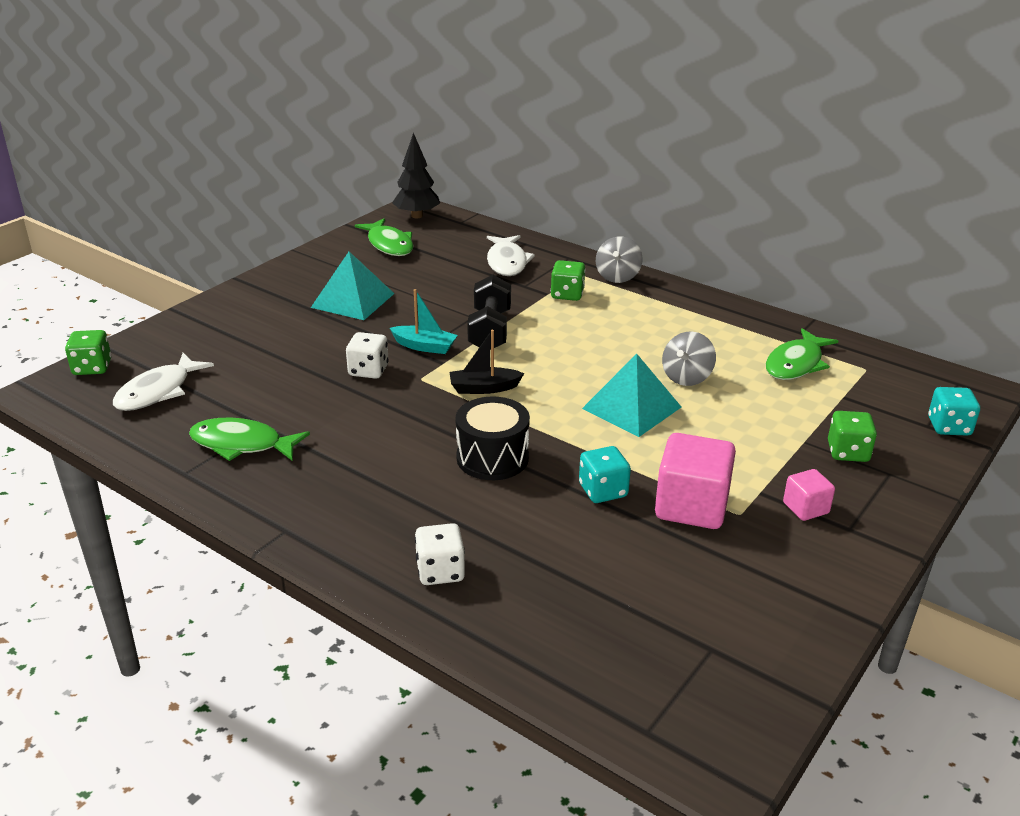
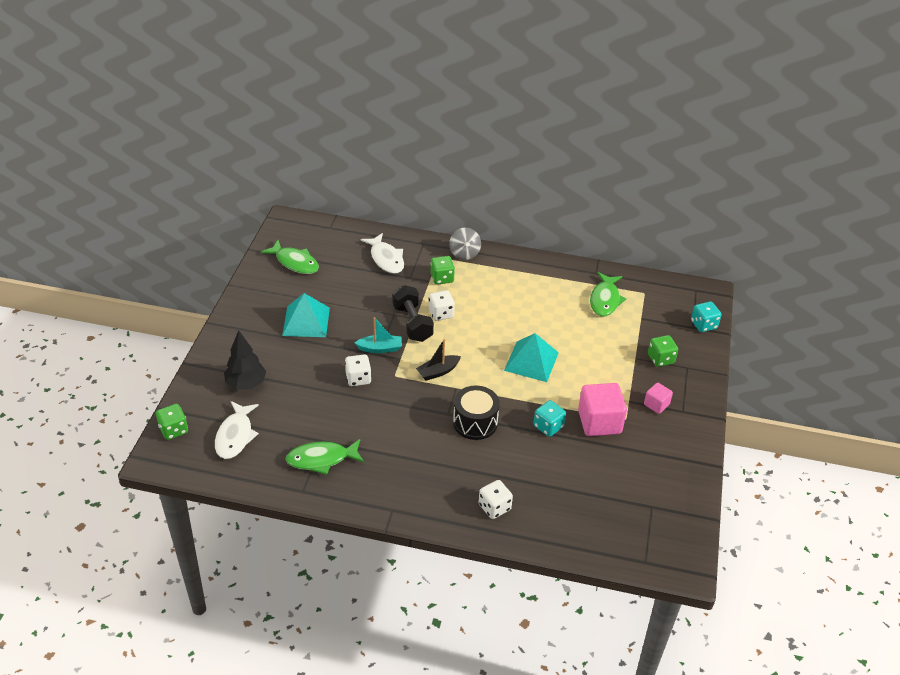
camera: 25 degrees left, 10 degrees up
black tree [392,133,440,218] -> black tree moved to [224,330,266,390]
grey spinning top [662,331,716,386] -> none
none -> white dice [429,290,455,321]

